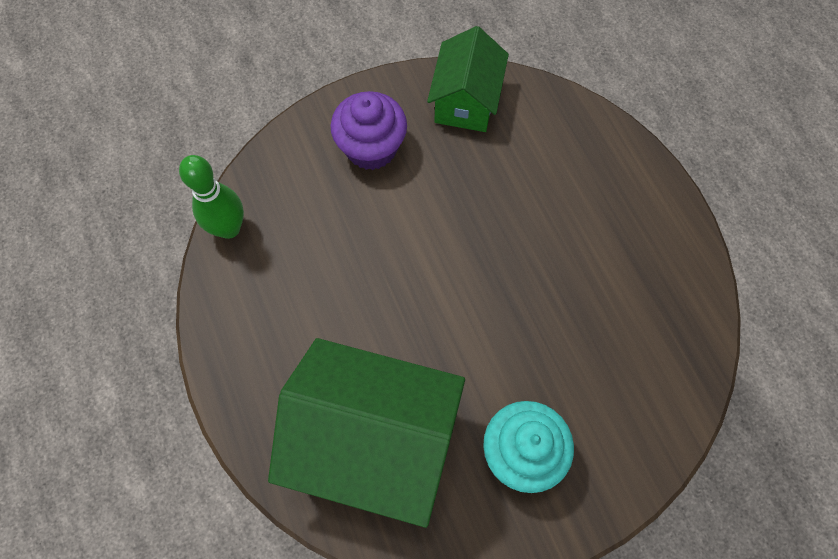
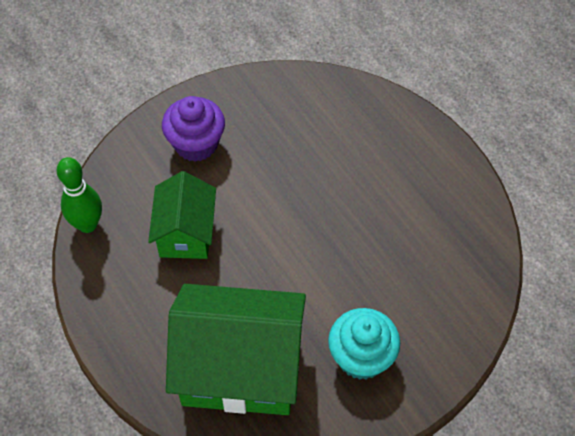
camera: 10 degrees left, 10 degrees down
green house [427,26,509,132] -> green house moved to [148,171,216,259]

